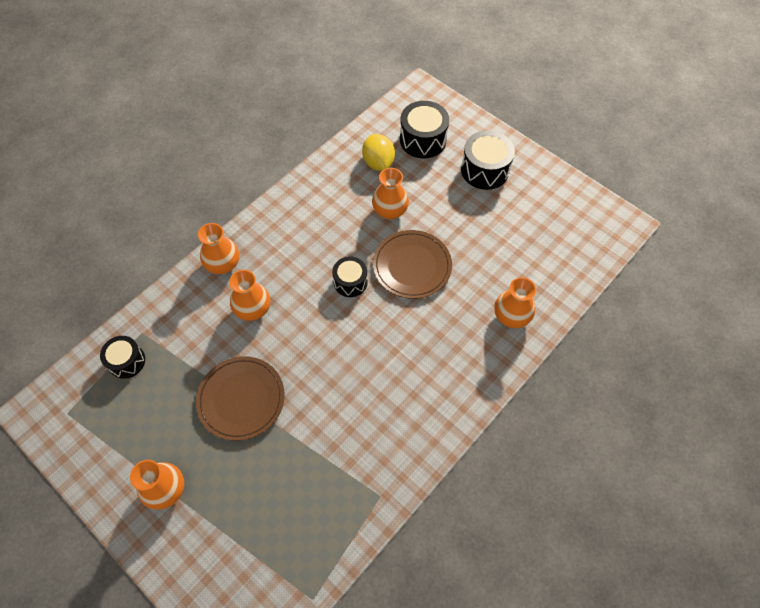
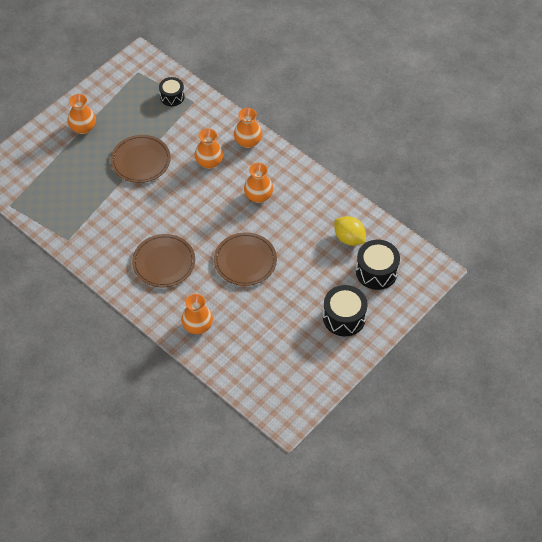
camera: 90 degrees right, 5 degrees down
black drum [332,256,368,297] -> none
yellow lemon [362,134,395,171] -> yellow lemon turned 60 degrees clockwise [334,216,366,246]
orange vase [372,168,409,220] -> orange vase moved to [244,163,273,203]
none -> brown plate [132,234,195,287]

